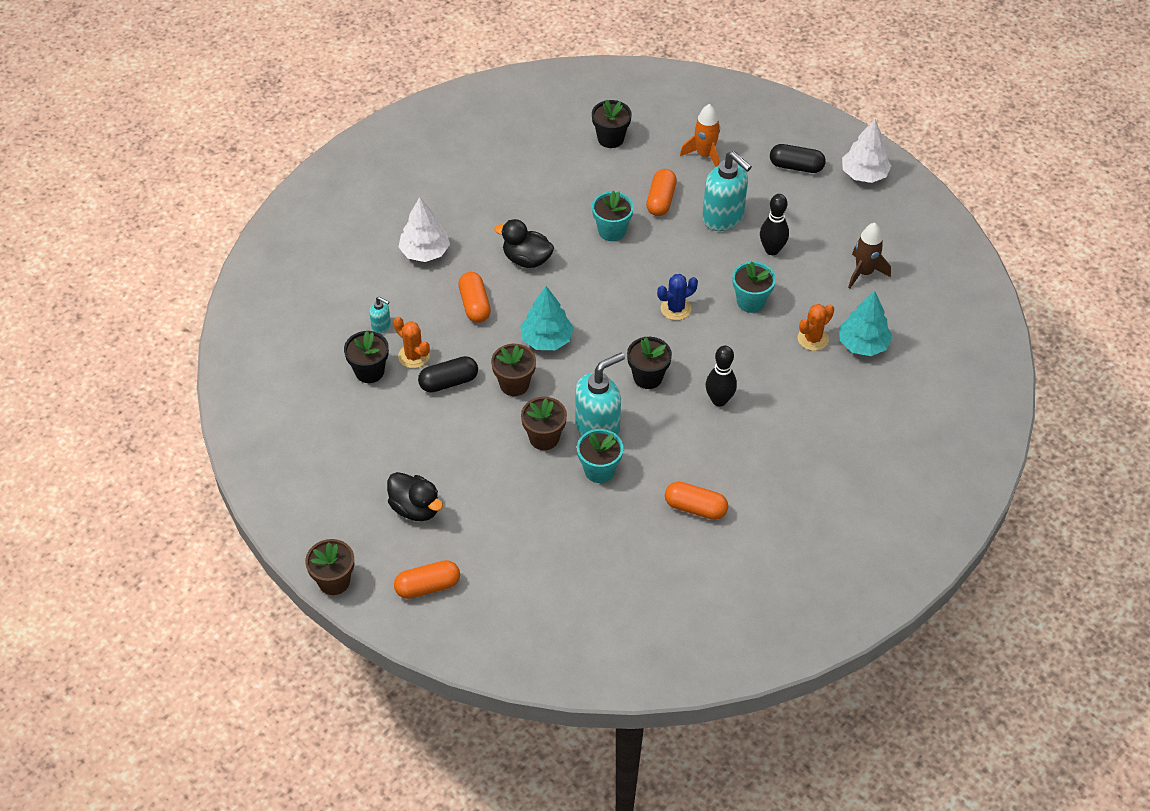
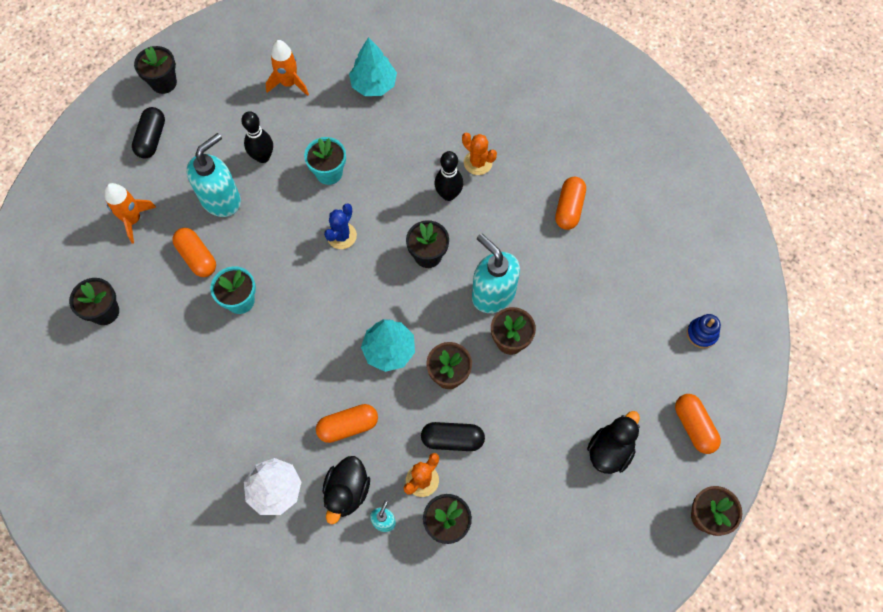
camera: 95 degrees left, 15 degrees up
black capsule [418,356,478,393] -> black capsule turned 60 degrees counterclockwise [421,422,485,451]
black duck [494,219,554,268] -> black duck moved to [323,456,370,524]
turquoise flower pot [577,429,623,483] -> none
orange capsule [646,169,677,216] -> orange capsule turned 45 degrees clockwise [172,228,216,277]
blue cactus [657,274,698,320] -> blue cactus turned 60 degrees clockwise [324,204,357,249]
orange cactus [797,304,834,351] -> orange cactus moved to [462,133,497,175]
white tree [842,119,891,183] -> black flower pot [134,46,177,94]
brown rocket [848,223,891,288] -> orange rocket [266,40,309,96]
none -> blue stacking toy [687,314,721,348]

